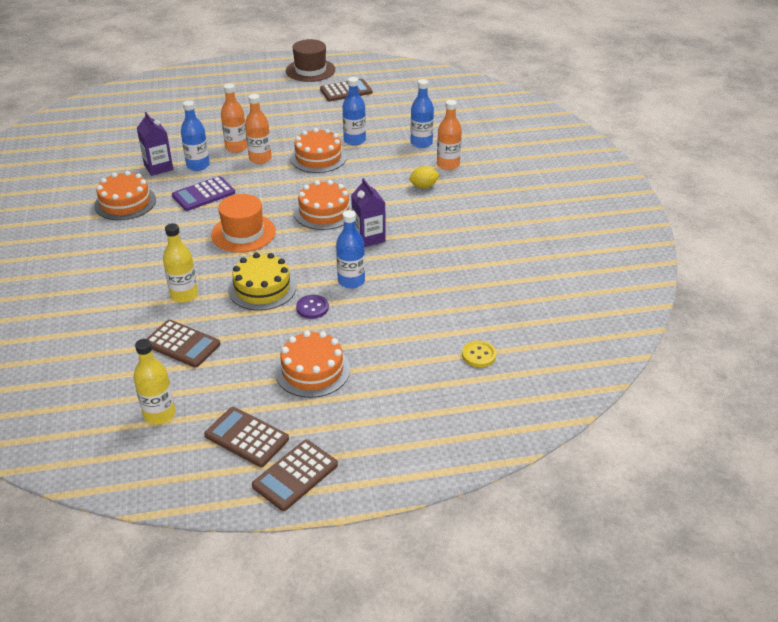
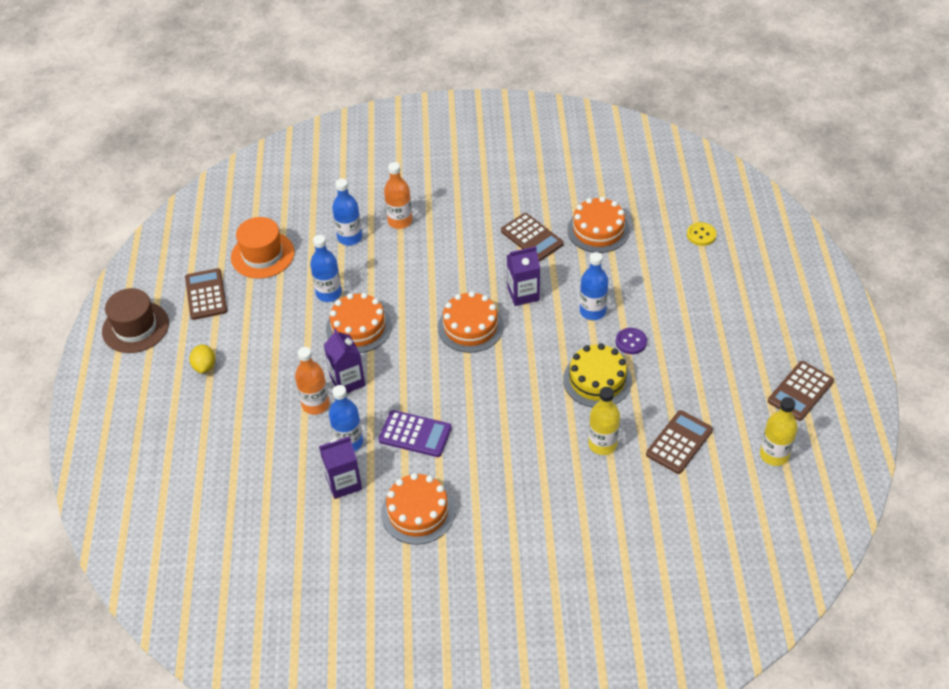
camera: 80 degrees left, 10 degrees up
purple calculator [172,176,235,211] -> purple calculator turned 45 degrees counterclockwise [378,410,452,457]
orange hat [211,194,276,252] -> orange hat moved to [231,217,294,279]
orange bottle [245,94,272,164] -> purple carton [324,328,365,393]
brown calculator [252,440,338,511] -> brown calculator moved to [501,213,564,261]
orange cake [275,331,350,398] -> orange cake moved to [567,197,630,253]
yellow lemon [409,166,440,188] -> yellow lemon moved to [189,344,215,373]

